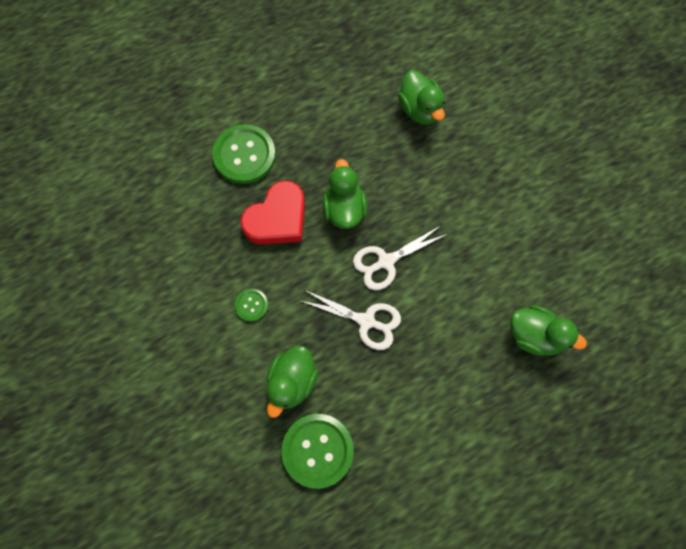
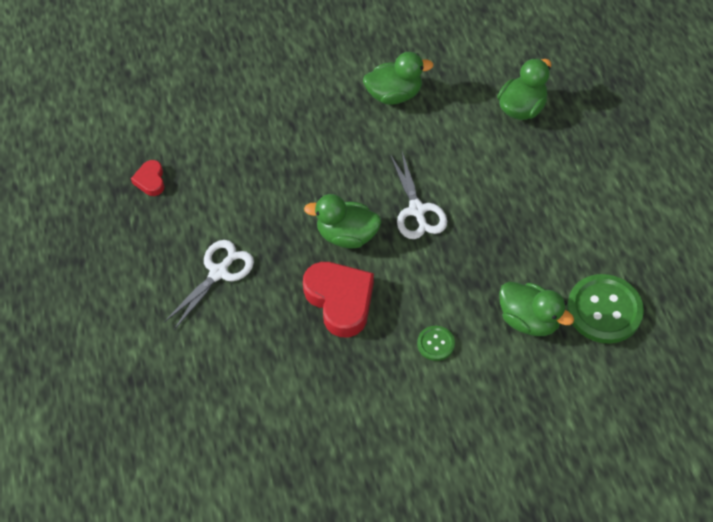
camera: 75 degrees left, 15 degrees down
green button [212,124,276,184] -> none
white scissors [301,290,401,350] -> white scissors moved to [164,240,254,330]
green duck [398,70,445,125] -> green duck moved to [363,52,434,105]
none -> red heart [131,160,164,196]

